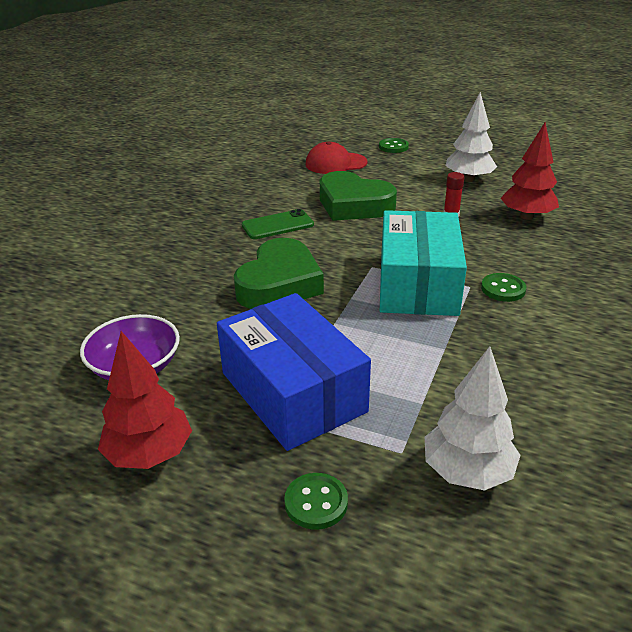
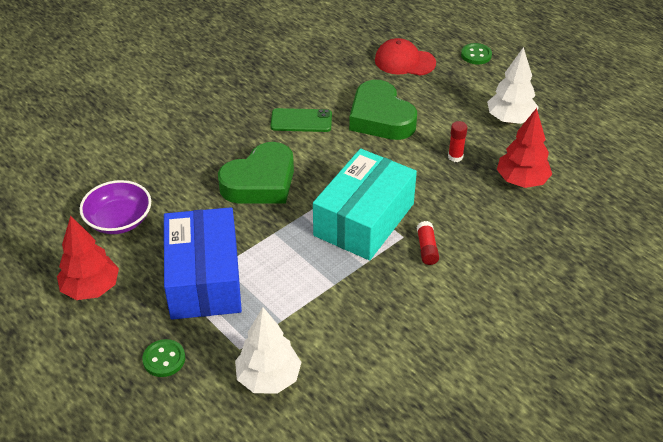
camera: 25 degrees right, 10 degrees up
green button [481,273,526,302] -> red glue stick [417,221,439,265]

